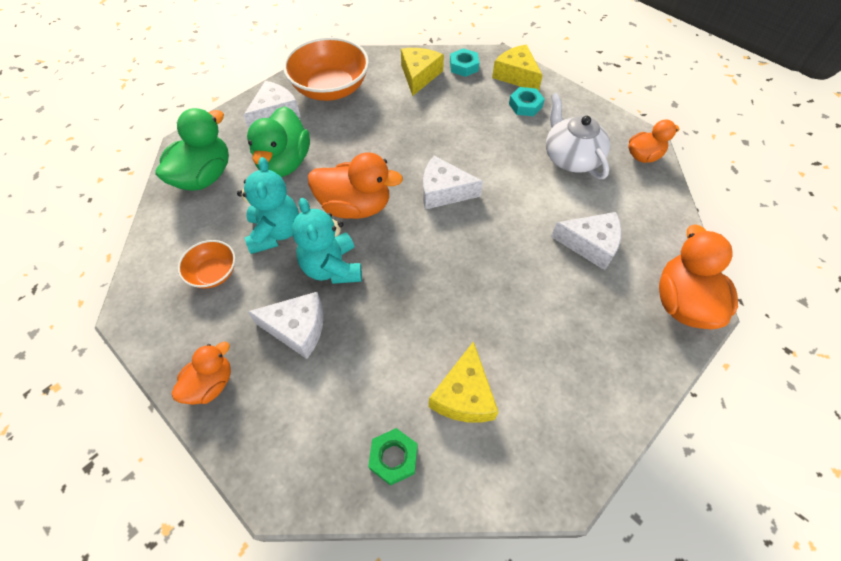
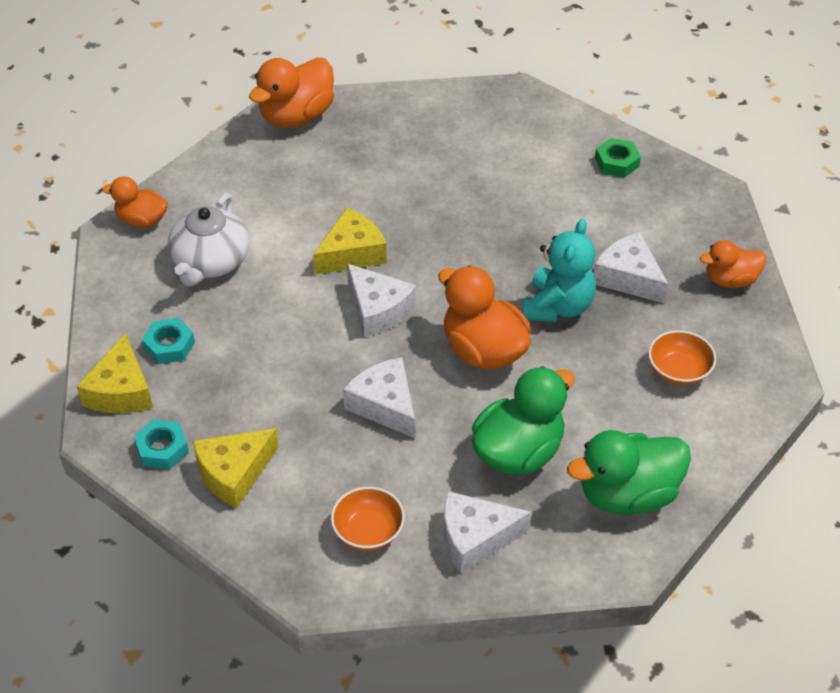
camera: 140 degrees left, 10 degrees down
turquoise teddy bear [237,157,299,254] -> none
orange bowl [283,37,369,101] -> orange bowl [331,487,405,551], size x0.52
yellow cheese [429,341,499,423] -> yellow cheese moved to [313,208,387,275]
white cheese [551,212,622,270] -> white cheese moved to [343,357,415,438]

